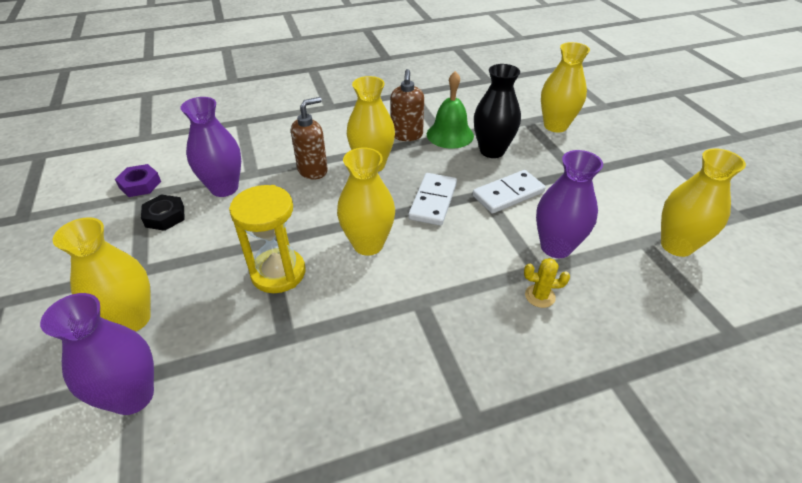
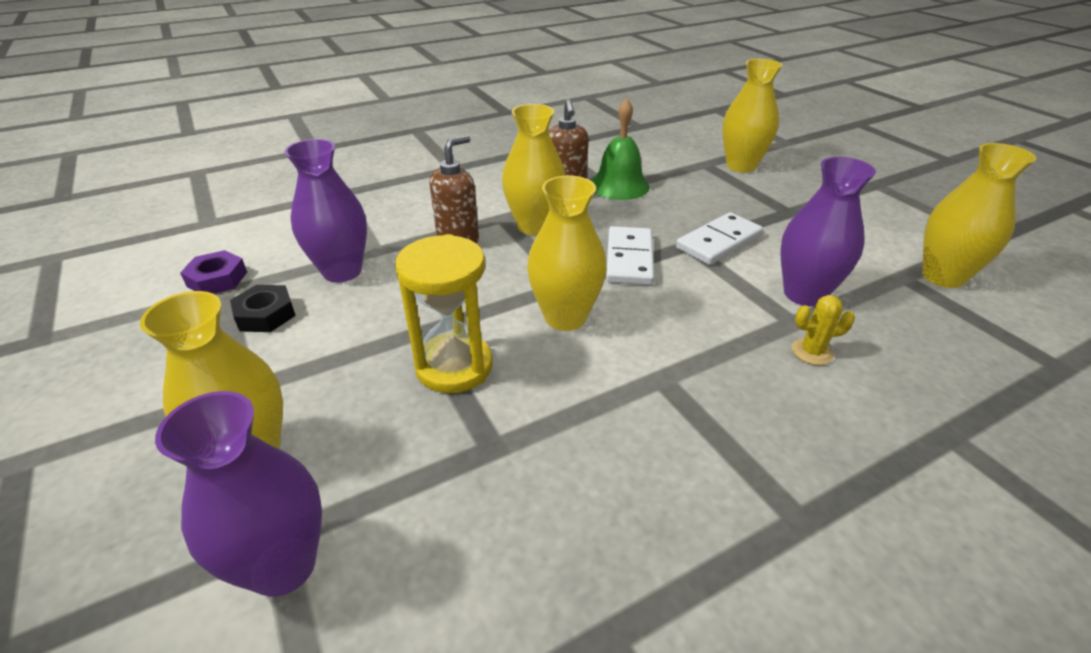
camera: 10 degrees left, 5 degrees down
black vase [474,64,521,158] -> none

